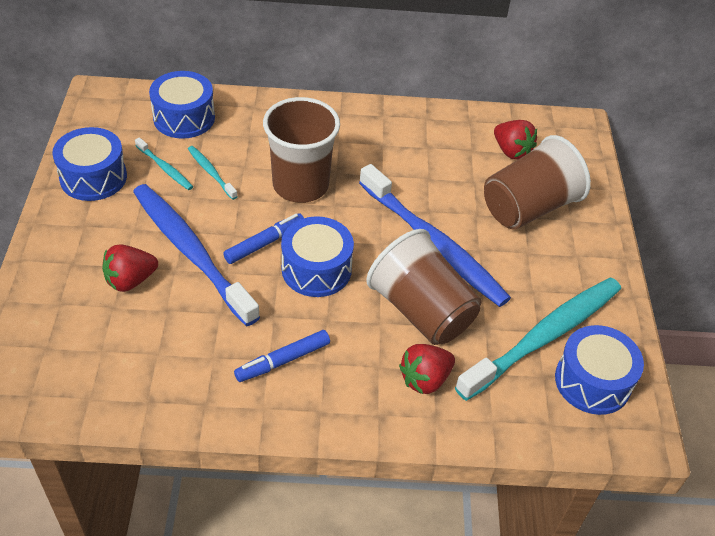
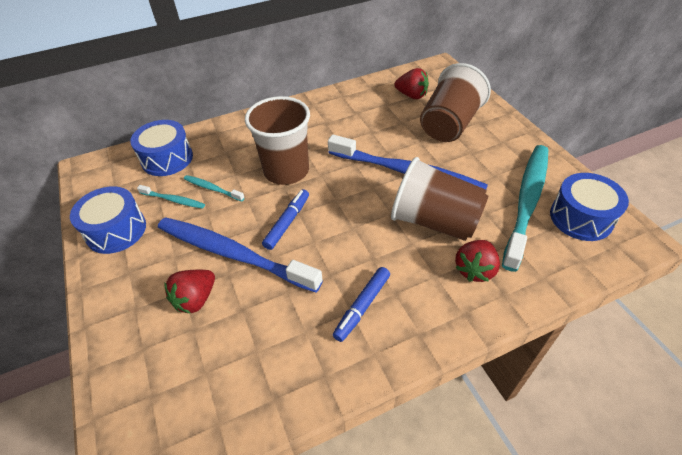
camera: 20 degrees left, 0 degrees up
blue drum [281,216,354,297] -> none

